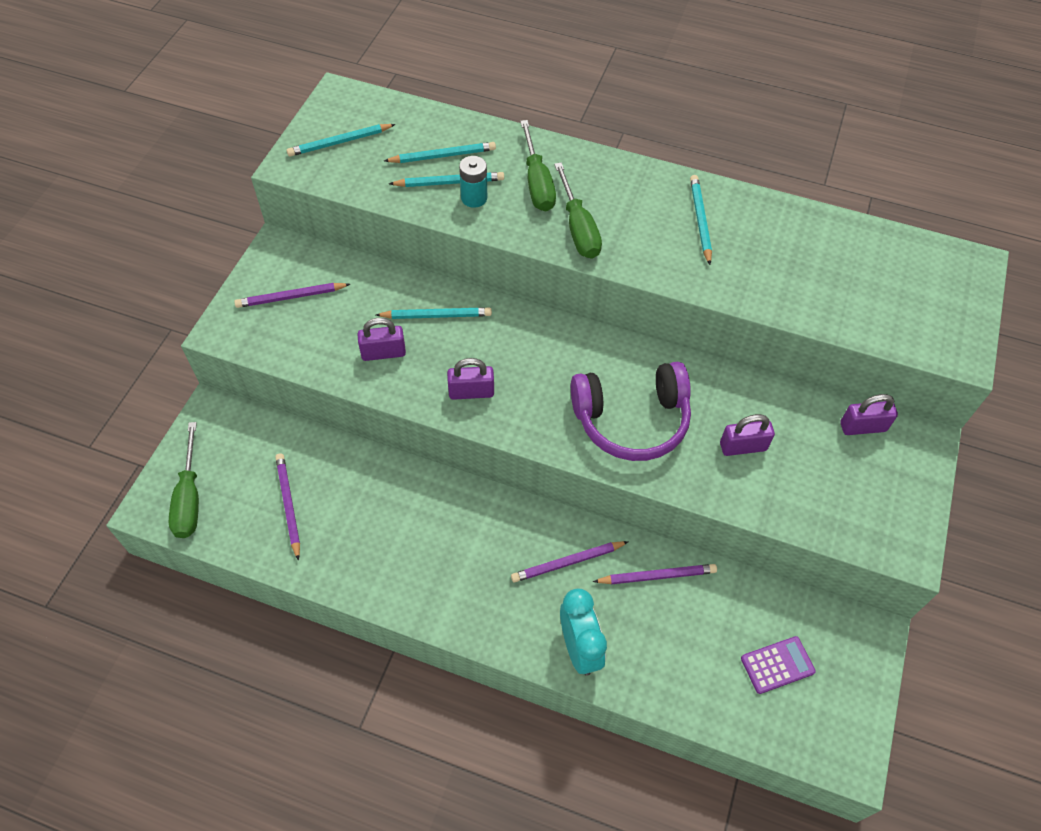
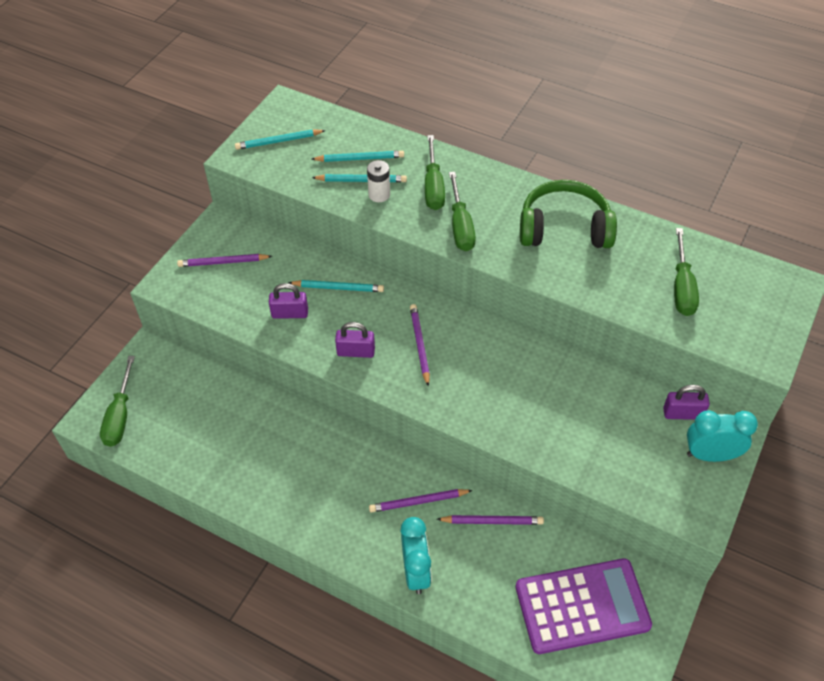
camera: 10 degrees right, 5 degrees down
purple pencil [275,453,300,561] -> purple pencil moved to [410,304,430,386]
turquoise battery [459,156,487,208] -> white battery [367,160,390,202]
purple headphones [571,362,691,461] -> none
turquoise pencil [690,175,712,265] -> green headphones [520,180,617,248]
purple padlock [720,414,775,456] -> none
purple calculator [741,636,816,694] -> purple calculator [516,558,652,654], size x2.19
none -> green screwdriver [674,228,699,316]
none -> turquoise clock [687,410,758,462]

